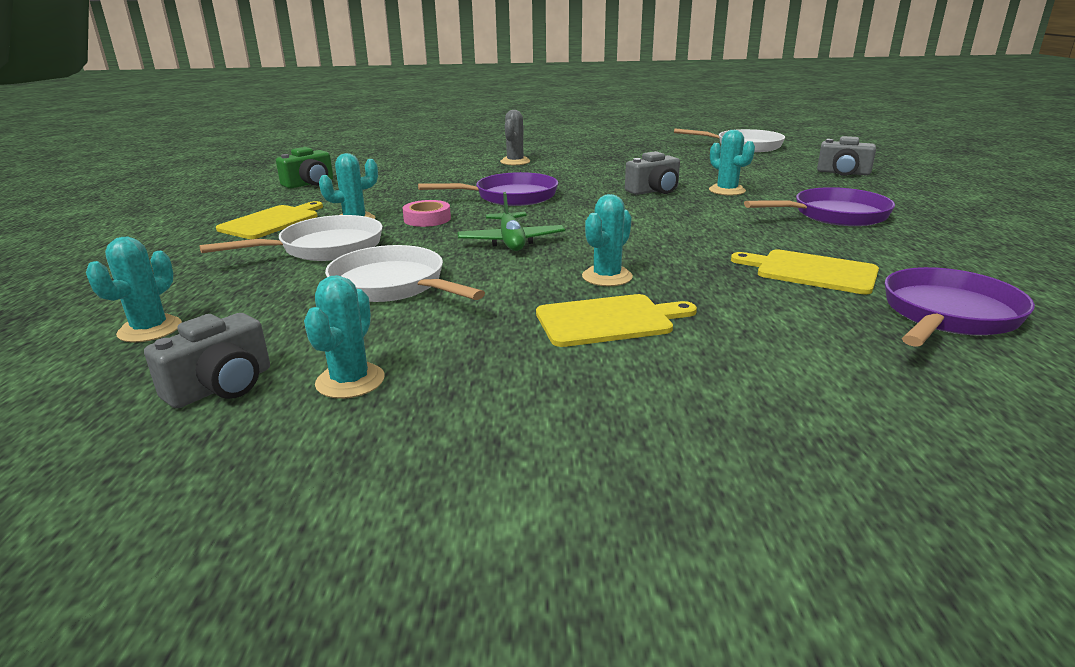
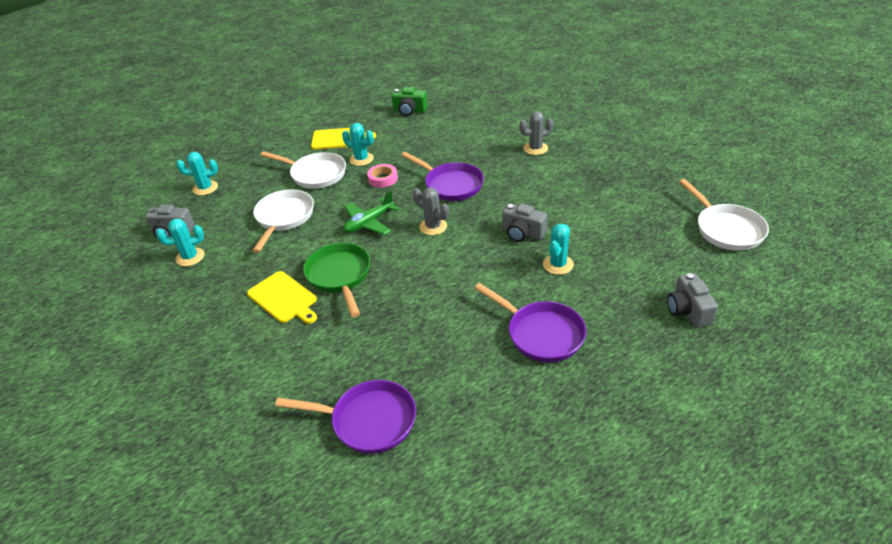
camera: 60 degrees right, 15 degrees up
turquoise cactus [582,194,633,286] -> green pan [303,243,370,317]
yellow cutting board [731,249,879,294] -> none
none -> grey cactus [413,187,449,235]

